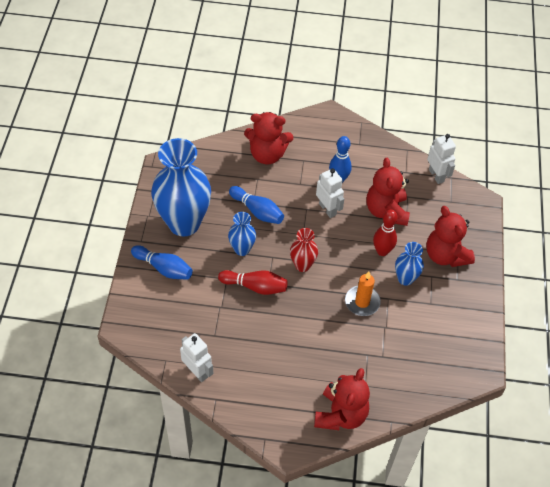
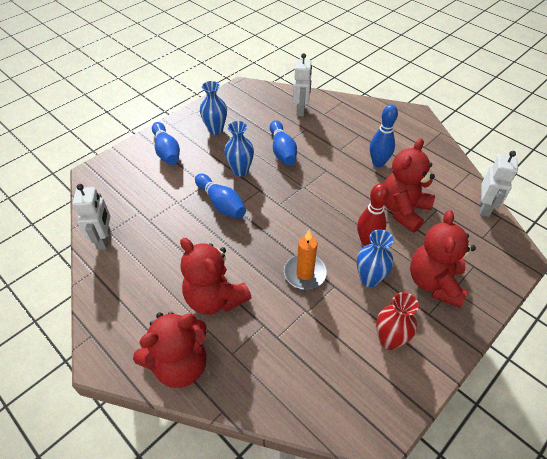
camera: 40 degrees right, 5 degrees down
blue vase [151,138,211,237] -> blue vase [200,81,227,135], size x0.47
red bowling pin [218,270,288,295] -> blue bowling pin [195,174,246,219]
red teddy bear [244,112,293,164] -> red teddy bear moved to [180,238,252,315]
red vase [290,228,318,272] -> red vase moved to [376,292,419,350]
white robot [316,168,344,218] -> white robot moved to [293,53,312,116]

